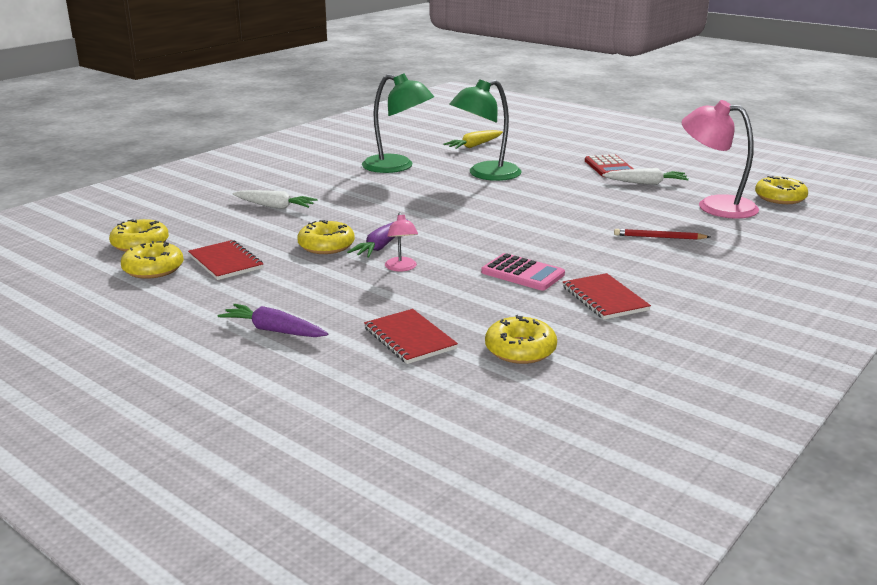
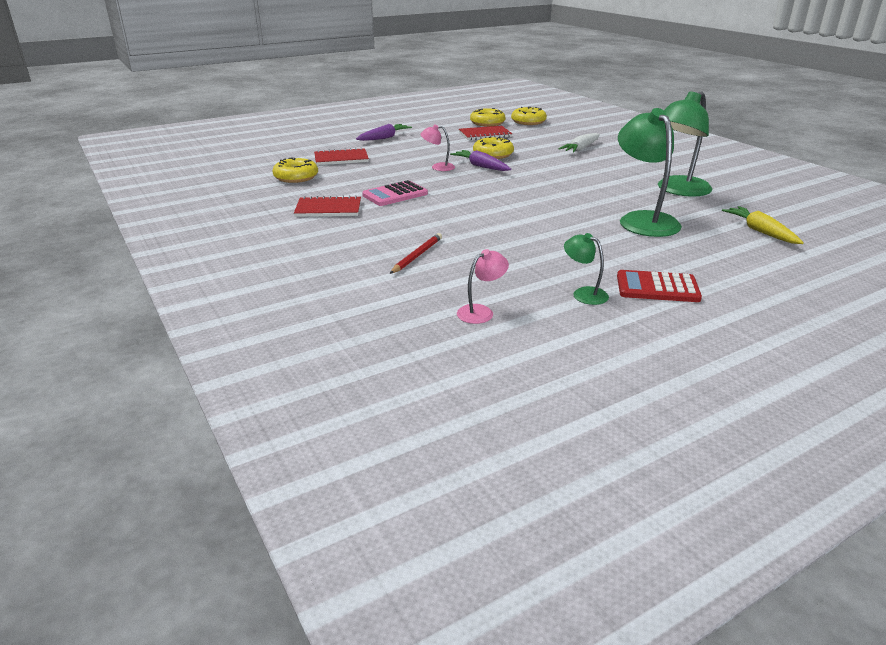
camera: 110 degrees right, 5 degrees up
white carrot [602,168,689,185] -> green lamp [564,233,609,305]
pink lamp [682,100,759,219] -> pink lamp [457,249,509,324], size x0.48
yellow donut [755,176,808,204] -> none

